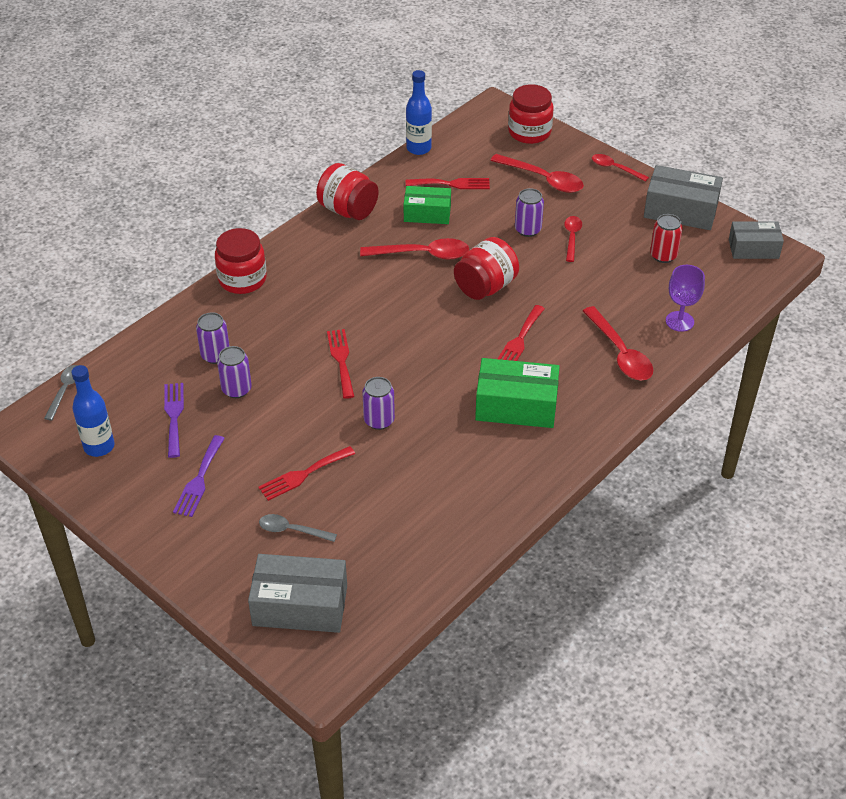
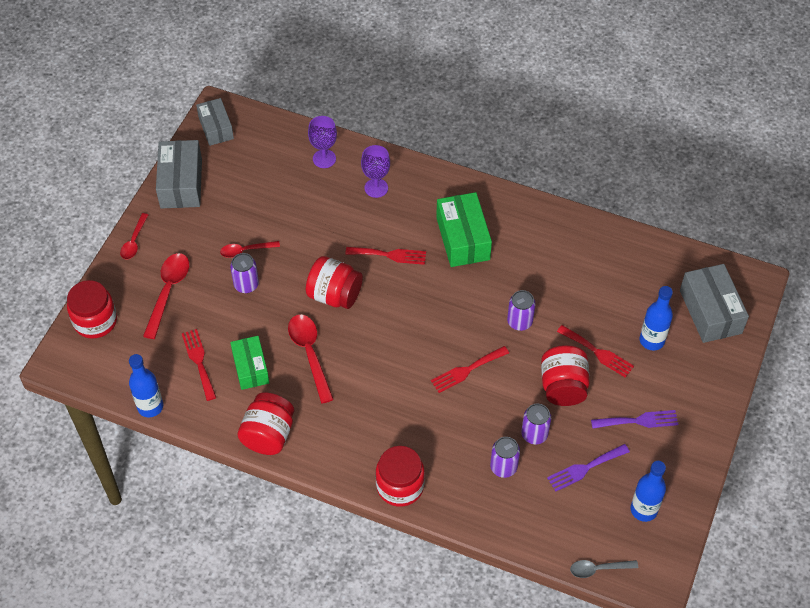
camera: 110 degrees left, 10 degrees up
grey spoon [259,514,337,542] -> blue bottle [640,286,673,350]
red spoon [583,306,653,380] -> purple goblet [361,145,390,198]
red can [650,214,682,263] -> none
none -> red jar [541,345,590,406]

